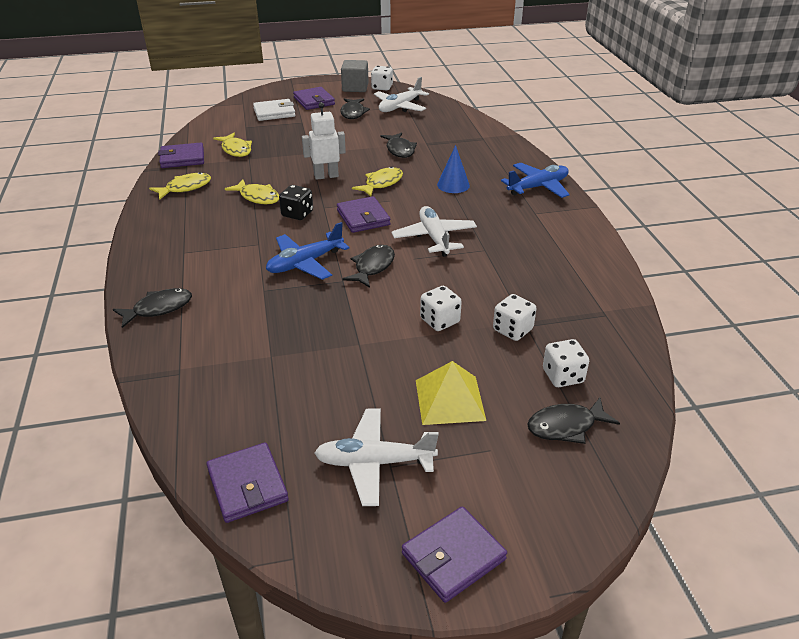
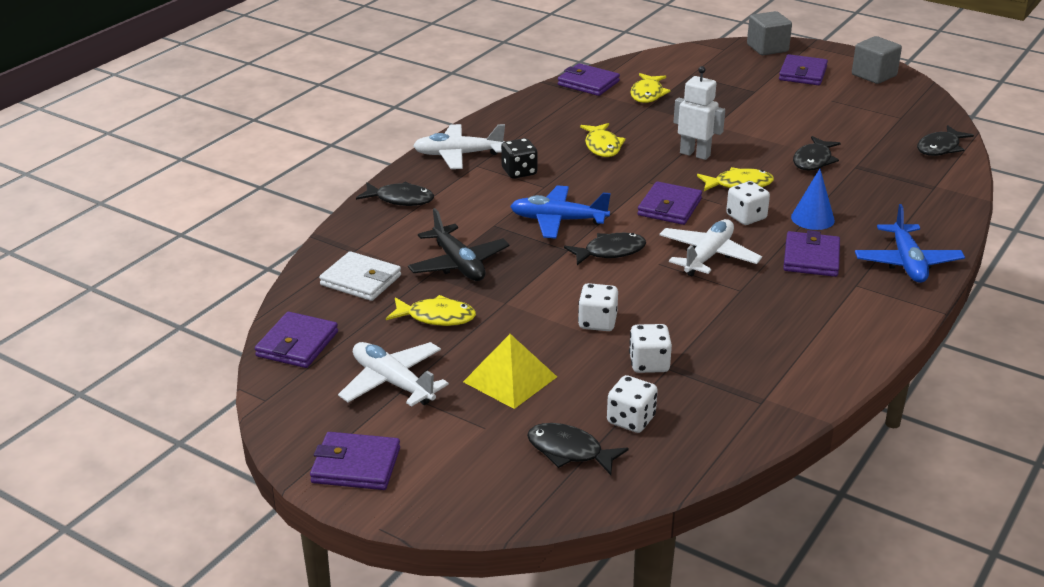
camera: 45 degrees right, 5 degrees down
yellow fish [149,172,211,200] -> yellow fish moved to [386,295,476,326]
white wallet [253,99,296,121] -> white wallet moved to [319,251,401,301]
black dice [279,185,313,220] -> black dice moved to [501,138,538,179]
black fish [340,98,370,119] -> black fish moved to [917,125,974,156]
white dice [371,66,393,90] -> white dice moved to [726,181,770,225]
white plane [374,77,429,112] -> white plane moved to [413,124,505,169]
blue plane [501,163,570,198] -> blue plane turned 75 degrees clockwise [855,204,965,283]
none -> black plane [408,208,510,281]
none -> grey cube [747,11,792,55]
none -> purple wallet [783,230,840,277]

